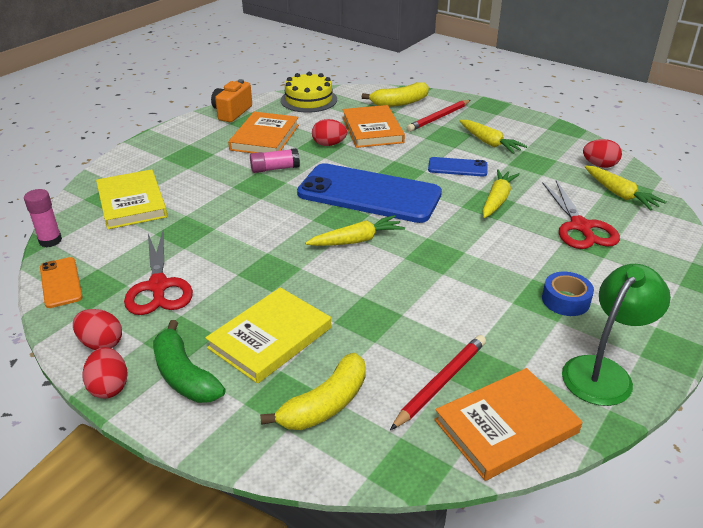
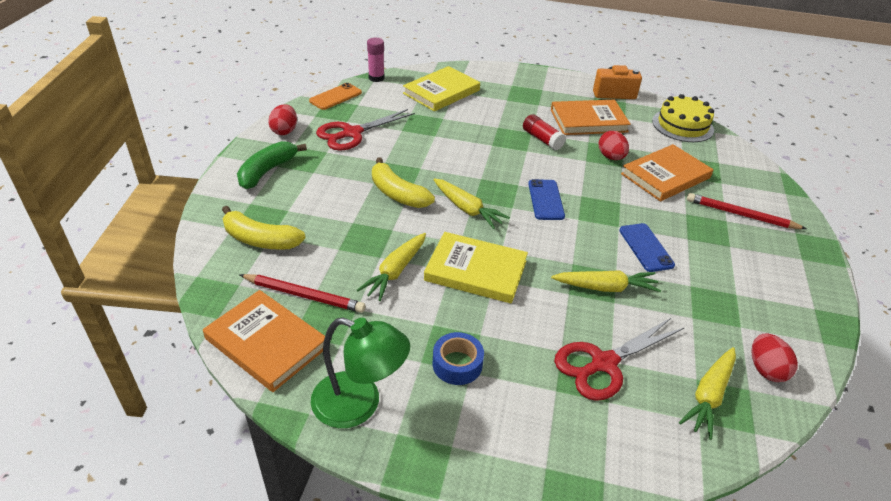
camera: 65 degrees right, 5 degrees up
red egg [82,347,128,399] -> none
yellow book [205,287,331,384] -> yellow book moved to [424,232,528,304]
pink glue stick [250,148,300,173] -> red glue stick [523,114,566,150]
blue phone [297,163,442,223] -> blue phone [528,179,565,220], size x0.45
yellow banana [362,82,429,107] -> yellow banana moved to [372,157,435,208]
yellow carrot [459,120,527,154] -> yellow carrot moved to [357,233,426,301]

